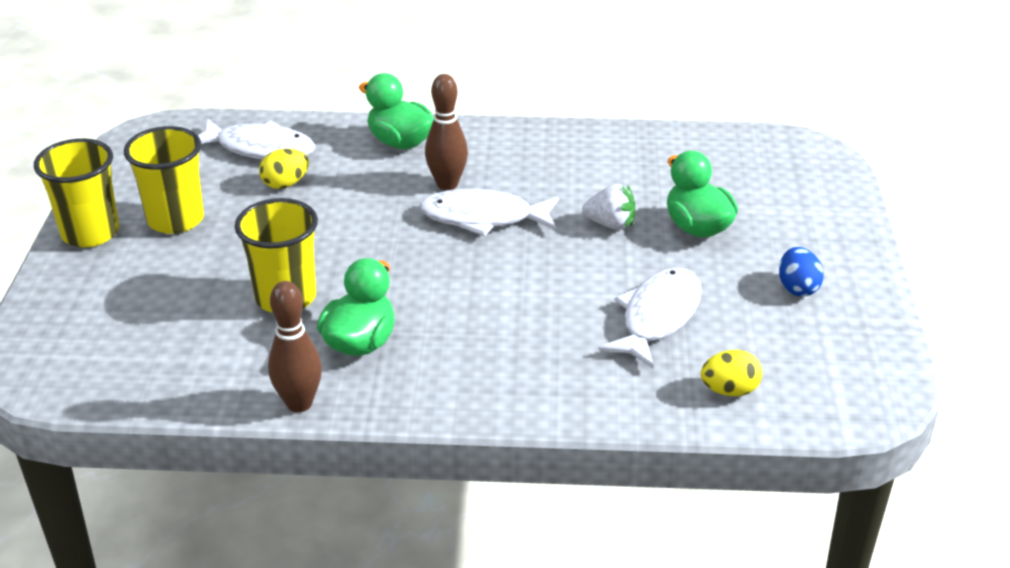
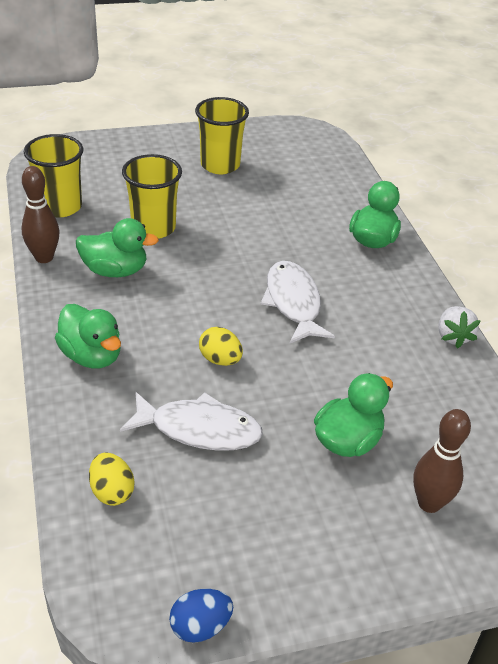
camera: 70 degrees right, 5 degrees up
yellow cup [34,138,119,247] -> yellow cup moved to [24,134,83,217]
white fish [198,119,315,159] -> none
yellow egg [259,148,309,189] -> yellow egg moved to [199,327,243,366]
brown bowling pin [425,74,468,190] -> brown bowling pin moved to [413,409,471,513]
white strawberry [582,184,635,230] -> white strawberry moved to [439,306,481,349]
blue egg [779,247,824,297] -> blue egg moved to [169,589,233,643]
none -> green duck [55,304,121,369]

